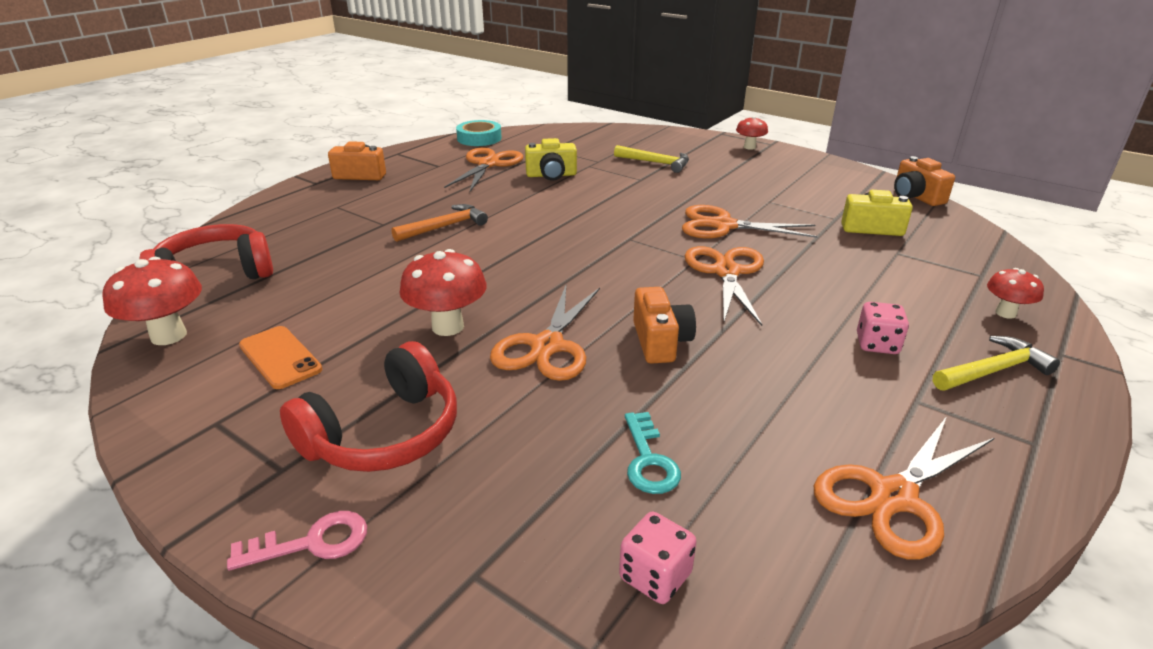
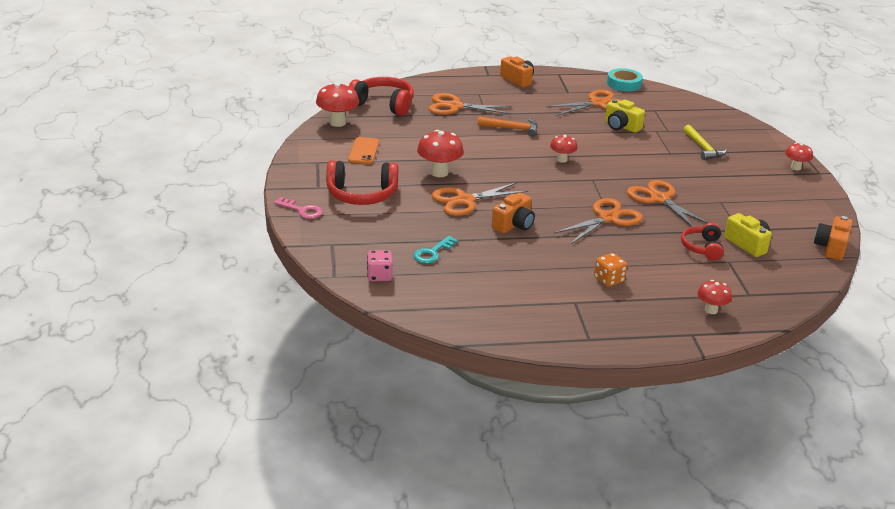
camera: 45 degrees right, 0 degrees up
orange scissors [814,416,994,560] -> orange scissors moved to [428,93,512,115]
pink dice [857,302,909,354] -> orange dice [594,253,627,287]
yellow hammer [933,336,1060,390] -> none
none -> red mushroom [550,135,577,163]
none -> red headphones [681,222,724,261]

